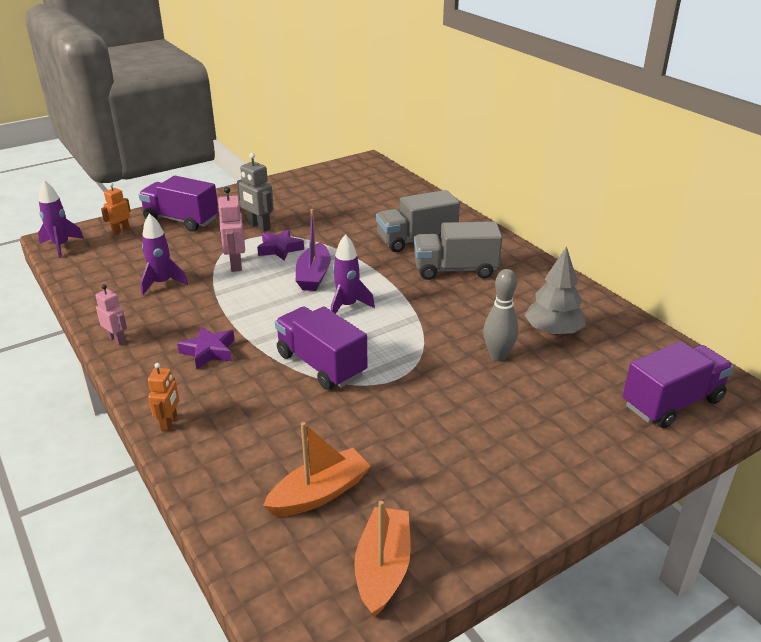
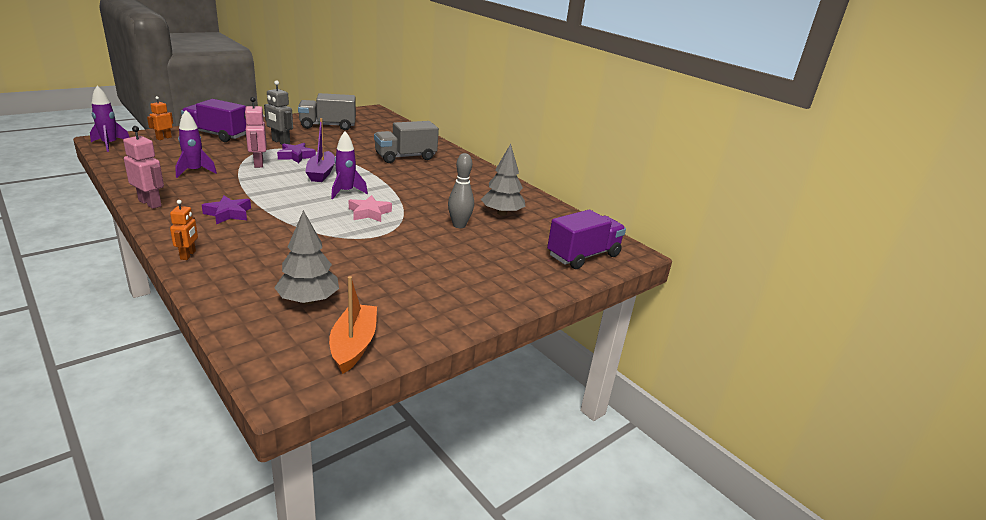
camera: 10 degrees left, 5 degrees down
pink robot [95,284,127,345] -> pink robot [123,126,164,209], size x1.51
orange boat [263,422,371,516] -> grey tree [274,210,339,304]
purple truck [275,306,367,390] -> none
grey truck [414,221,502,280] -> grey truck moved to [298,93,356,130]
none -> pink star [349,195,392,222]

